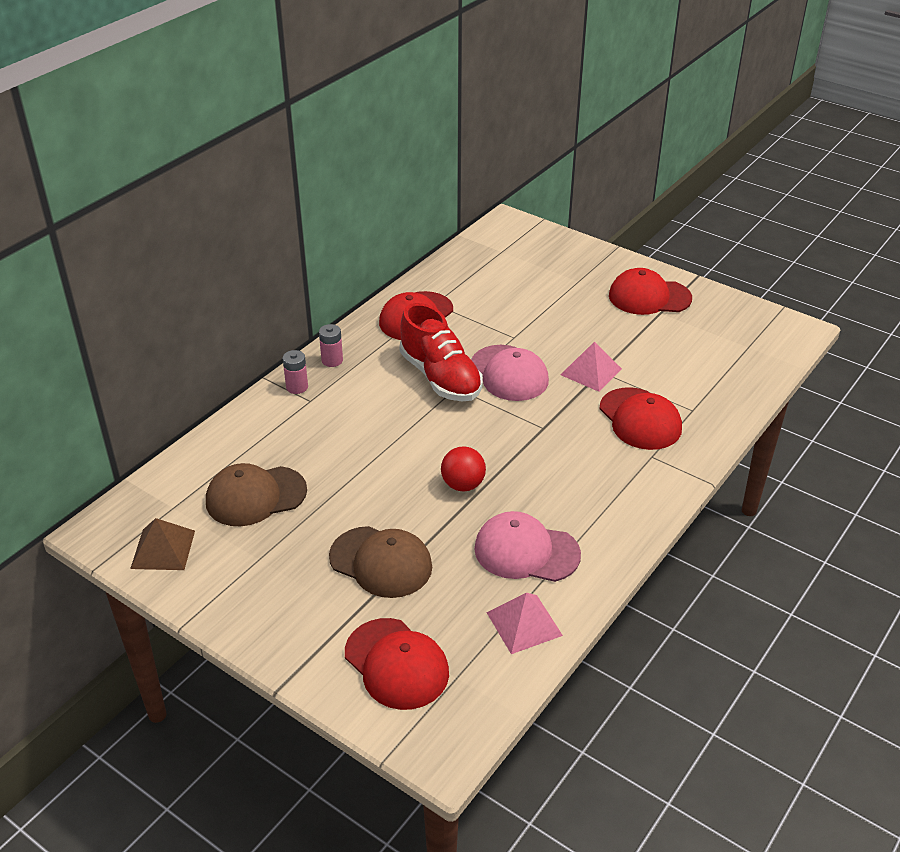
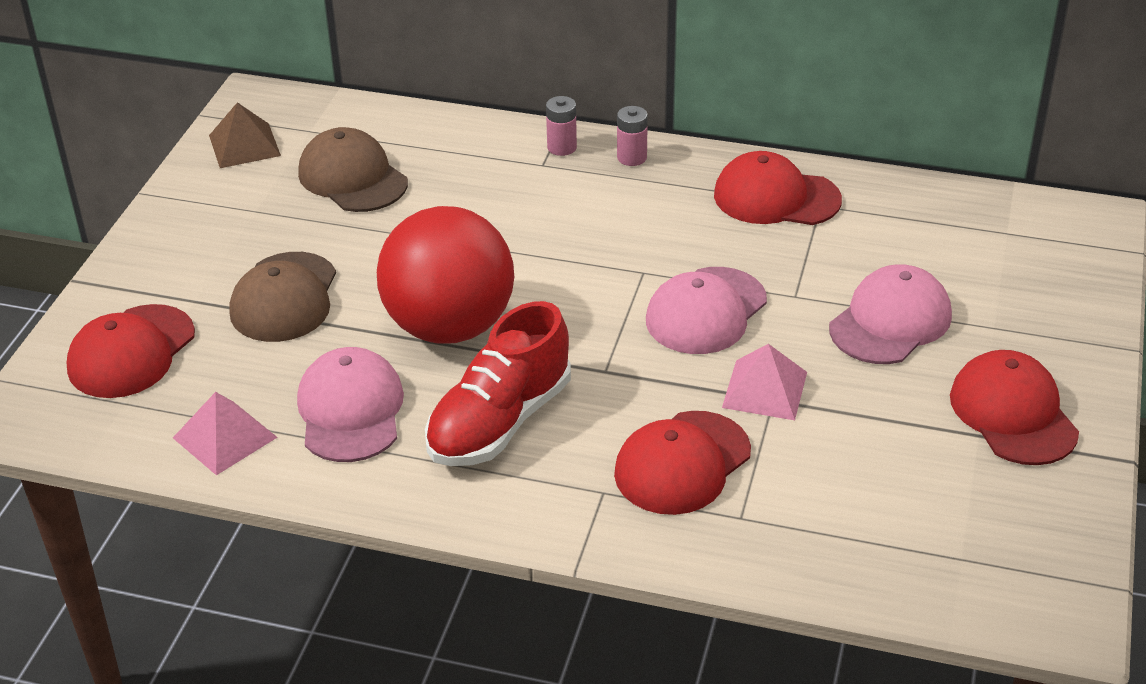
camera: 70 degrees right, 0 degrees up
red shoe [399,303,483,401] -> red shoe moved to [425,301,571,466]
red ball [441,446,486,492] -> red ball [377,206,514,344], size x2.18
none -> pink cap [829,264,952,364]

